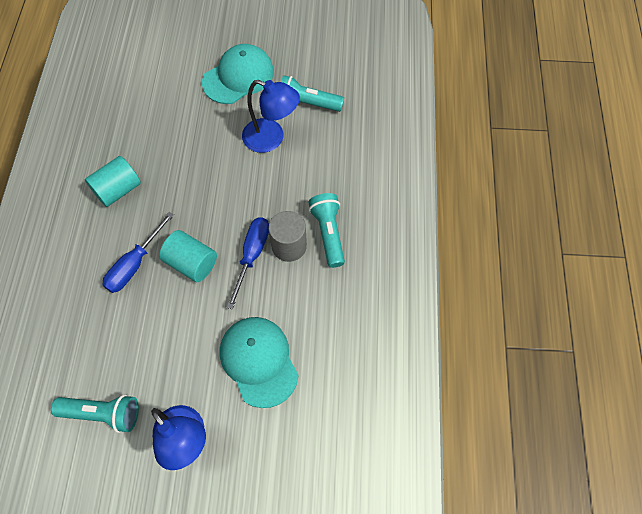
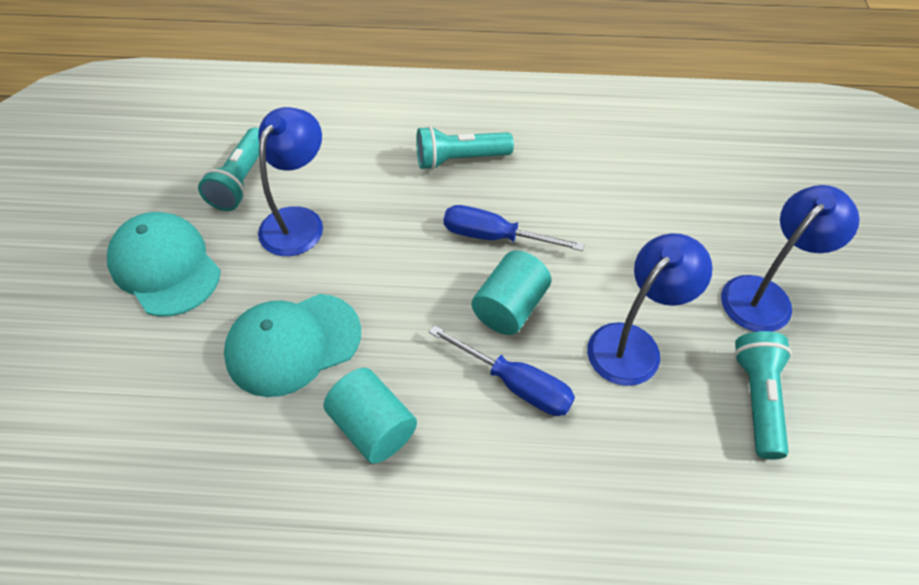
camera: 90 degrees left, 10 degrees down
turquoise cap [220,317,299,408] -> turquoise cap moved to [224,294,361,397]
grey cylinder [268,211,307,262] -> none
none -> blue lamp [587,233,713,386]

